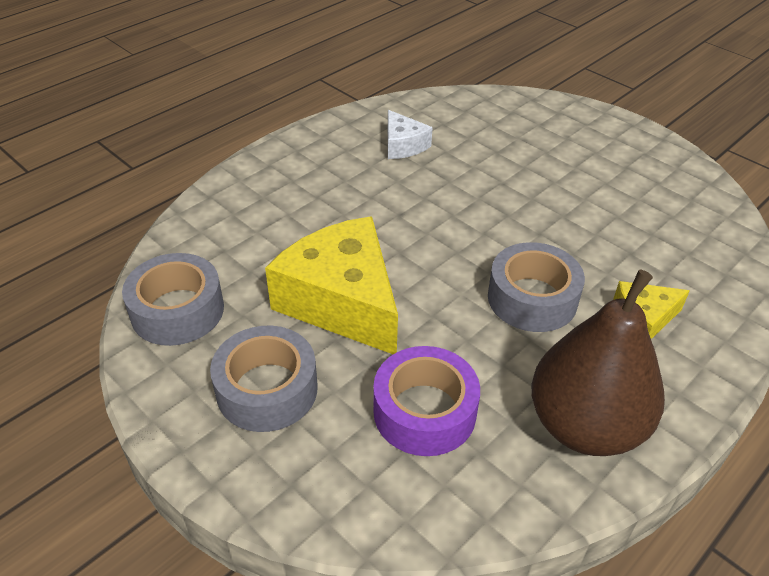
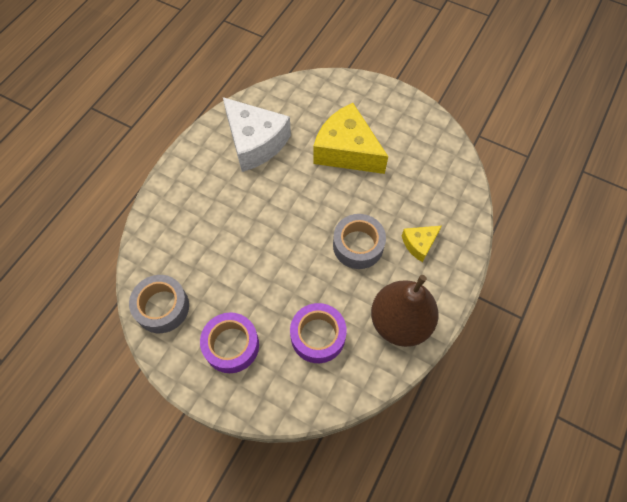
camera: 15 degrees left, 20 degrees up
grey tape [210,326,318,432] -> purple tape [200,312,259,373]
yellow cheese [265,217,398,354] -> yellow cheese moved to [313,103,388,174]
white cheese [388,110,433,159] -> white cheese [223,97,291,172], size x2.03

